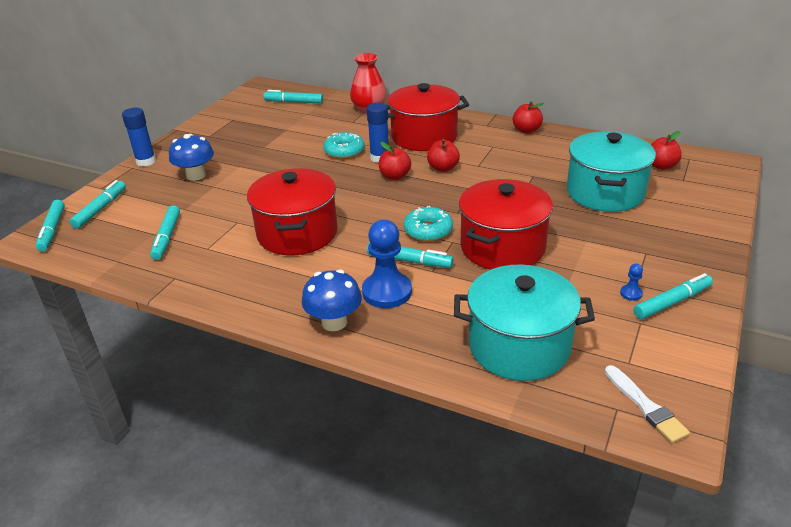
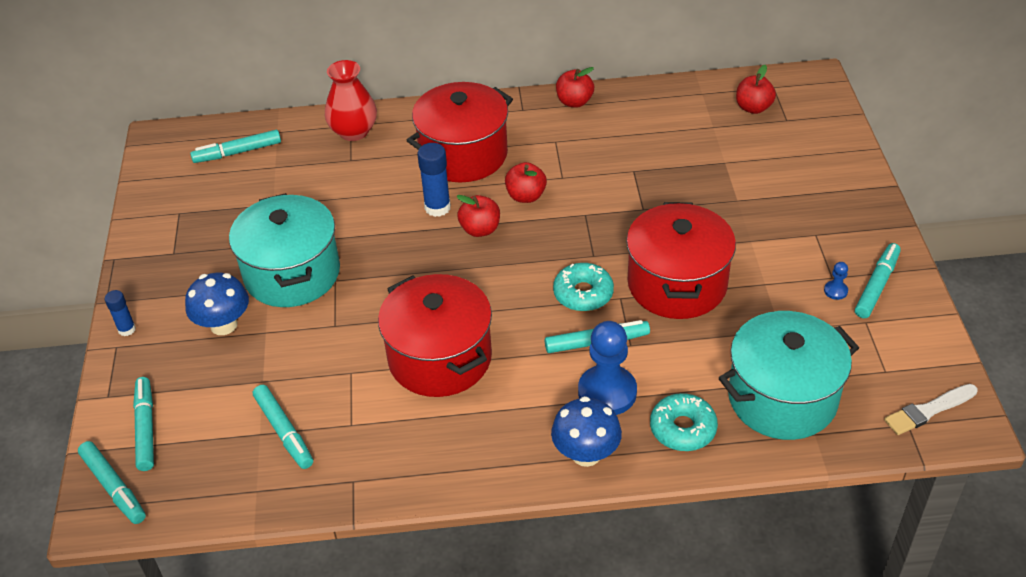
camera: 30 degrees left, 10 degrees up
blue glue stick [122,108,156,167] -> blue glue stick [105,290,136,336], size x0.61
turquoise donut [323,132,364,159] -> turquoise donut moved to [650,393,718,451]
turquoise pot [567,131,656,212] -> turquoise pot moved to [229,193,340,307]
white brush [605,365,690,443] -> white brush turned 120 degrees clockwise [884,384,978,435]

